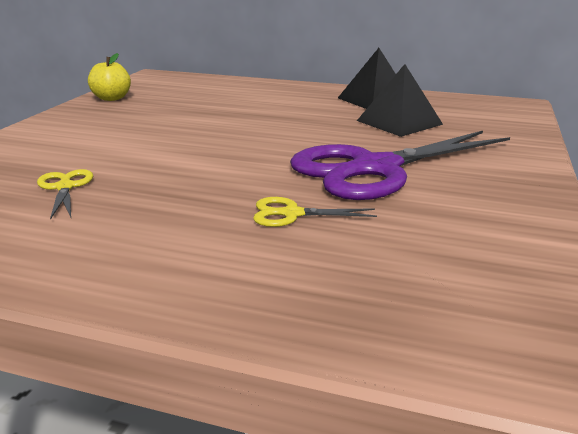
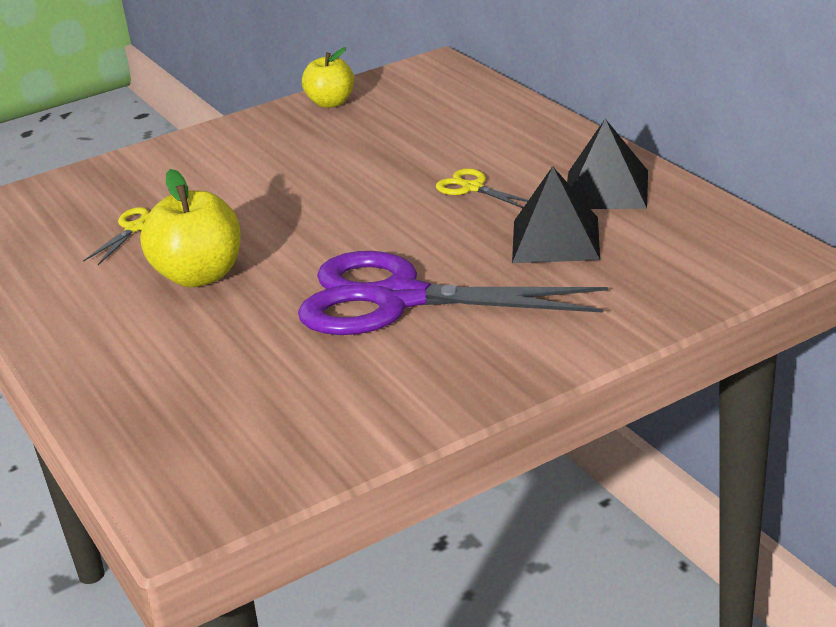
camera: 45 degrees right, 5 degrees up
yellow scissors [253,197,377,227] -> yellow scissors moved to [436,168,528,208]
none -> yellow apple [140,169,241,287]

